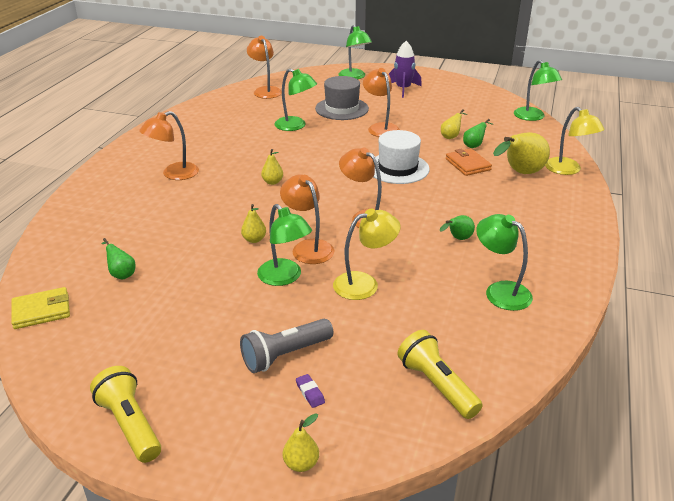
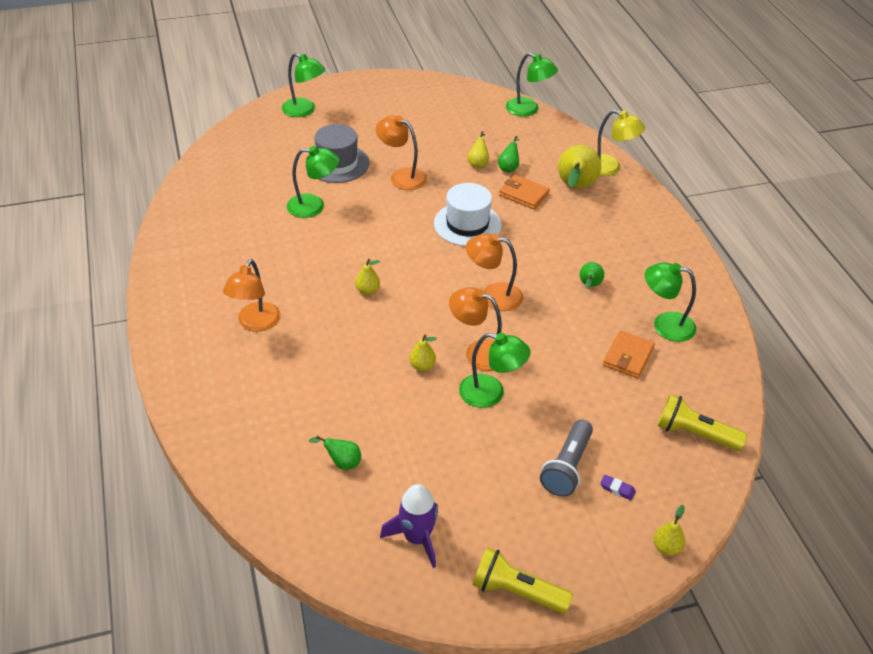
camera: 35 degrees left, 10 degrees up
yellow wallet [11,287,70,329] -> none
orange lamp [247,36,282,99] -> none
yellow lamp [333,209,401,300] -> none
purple rocket [389,41,422,98] -> purple rocket moved to [380,484,438,568]
none -> orange wallet [603,330,655,378]

